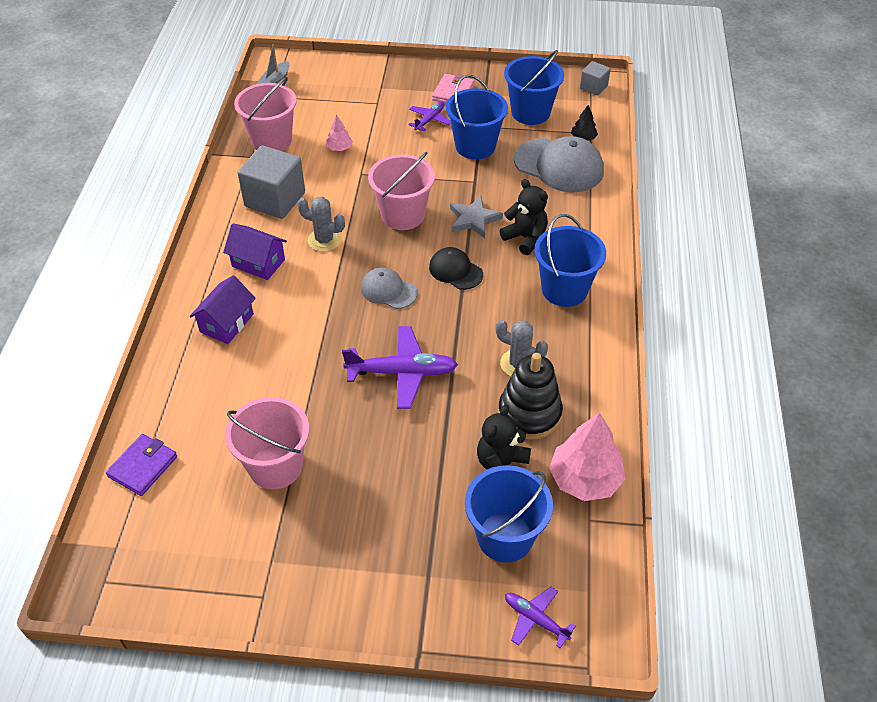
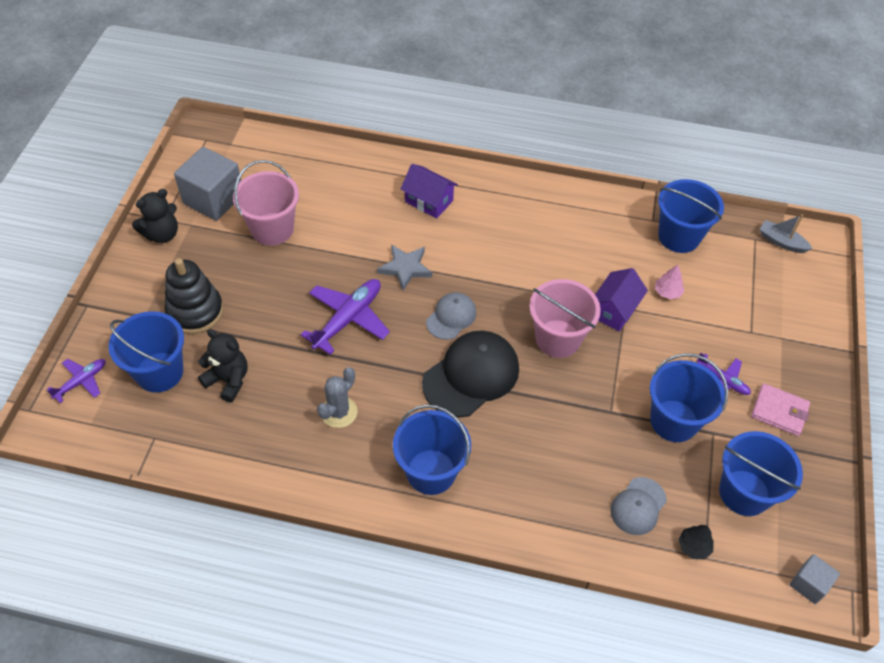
camera: 95 degrees right, 5 degrees up
purple wallet [106,434,177,496] -> none
purple house [223,223,287,280] -> purple house moved to [595,268,648,331]
pink bucket [234,77,297,151] -> blue bucket [658,179,724,253]
grey cube [238,145,305,219] -> grey cube moved to [174,147,241,221]
grey cactus [297,197,345,252] -> none
purple plane [342,326,458,409] -> purple plane turned 150 degrees counterclockwise [301,279,390,355]
black cap [429,247,483,290] -> black cap [422,331,519,417], size x1.77
grey star [450,196,503,238] -> grey star moved to [377,245,432,290]
black stacking toy [498,353,563,440] -> black stacking toy moved to [165,258,224,334]
black teddy bear [499,179,548,255] -> black teddy bear moved to [132,189,178,243]
grey cap [514,136,604,193] -> grey cap [610,477,667,535], size x0.56
pink tree [549,413,625,501] -> none

